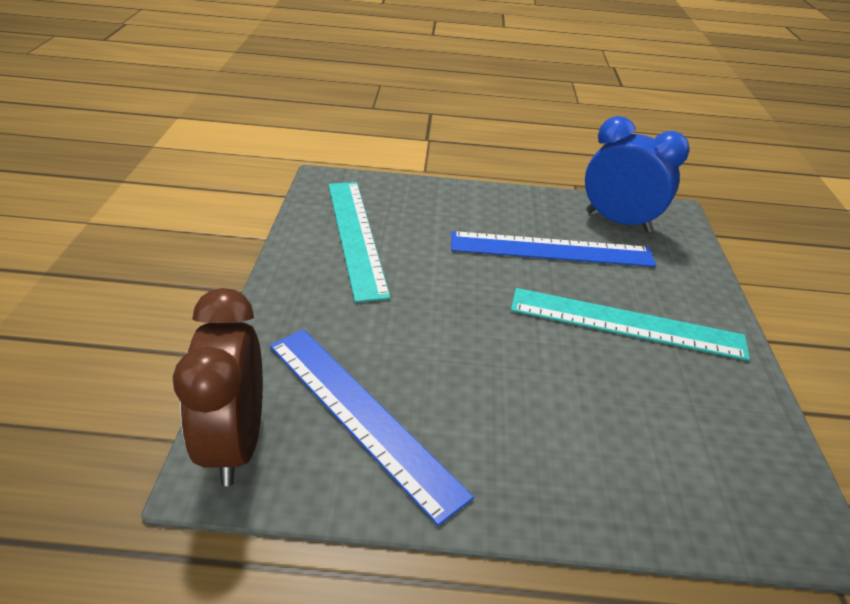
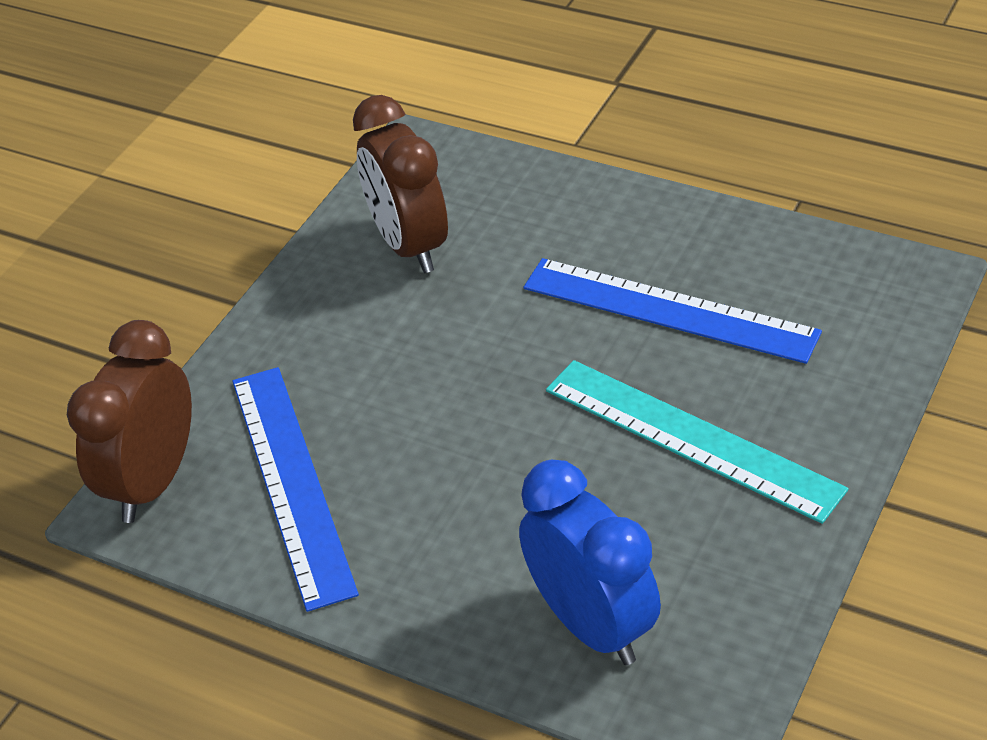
camera: 30 degrees right, 5 degrees up
turquoise ruler [328,182,391,302] -> brown clock [353,95,448,273]
blue clock [585,116,690,233] -> blue clock moved to [519,460,661,665]

